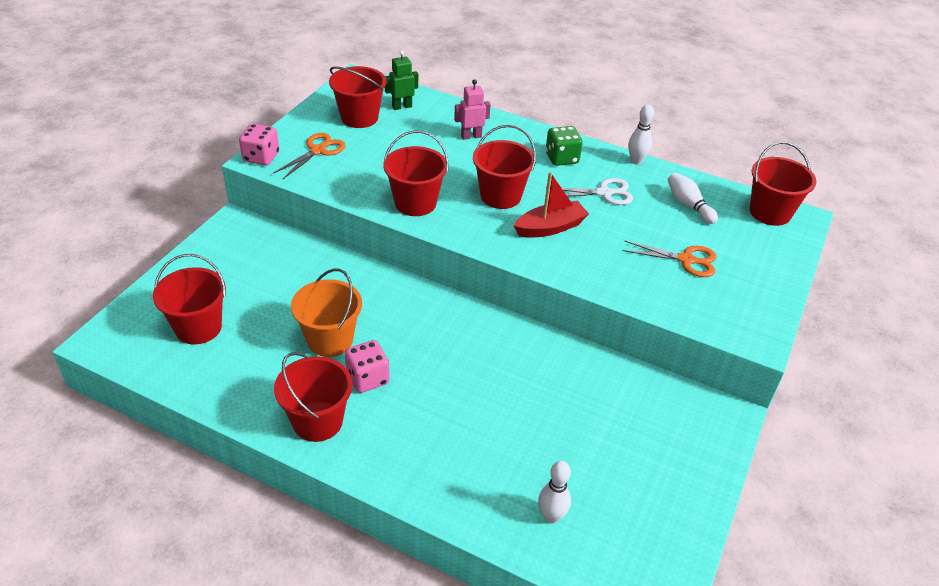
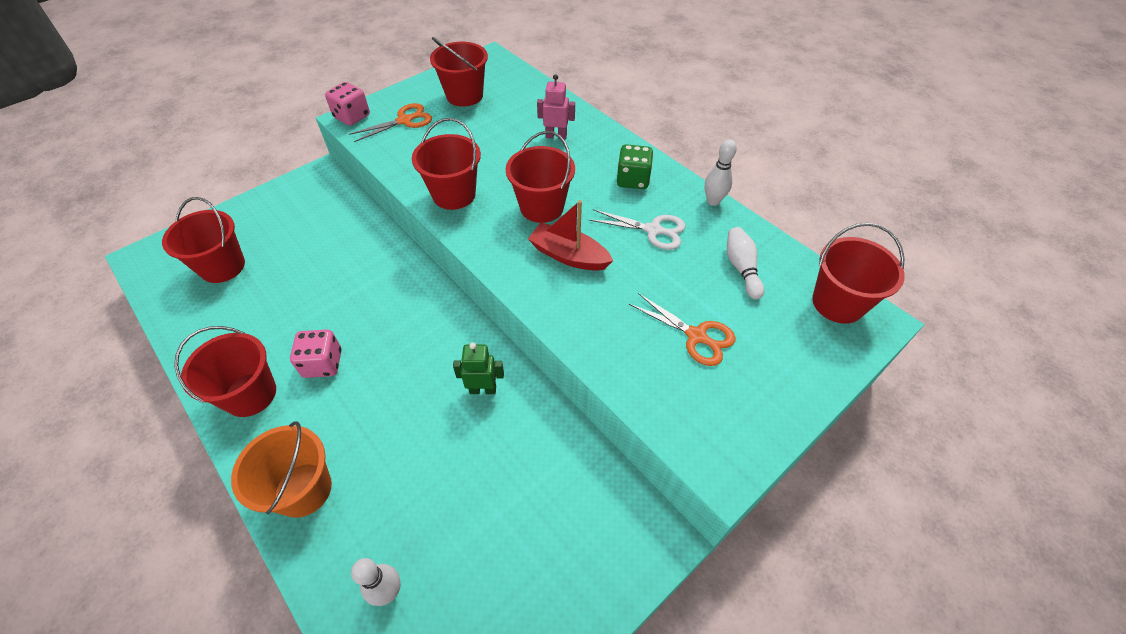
camera: 25 degrees right, 10 degrees up
orange bucket [291,268,362,357] -> orange bucket moved to [231,421,332,518]
green robot [385,50,418,110] -> green robot moved to [453,343,504,394]
red boat [514,172,589,238] -> red boat turned 150 degrees counterclockwise [528,200,613,271]

